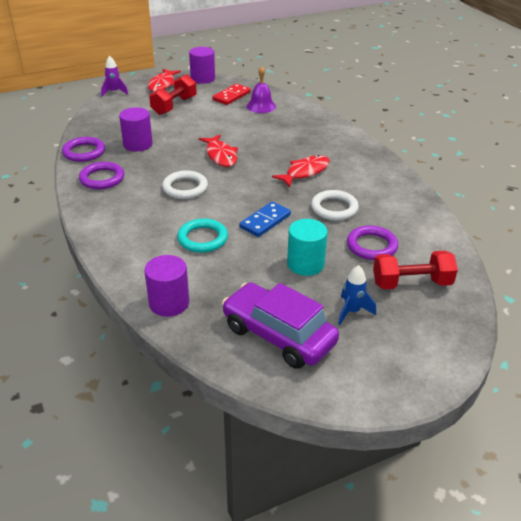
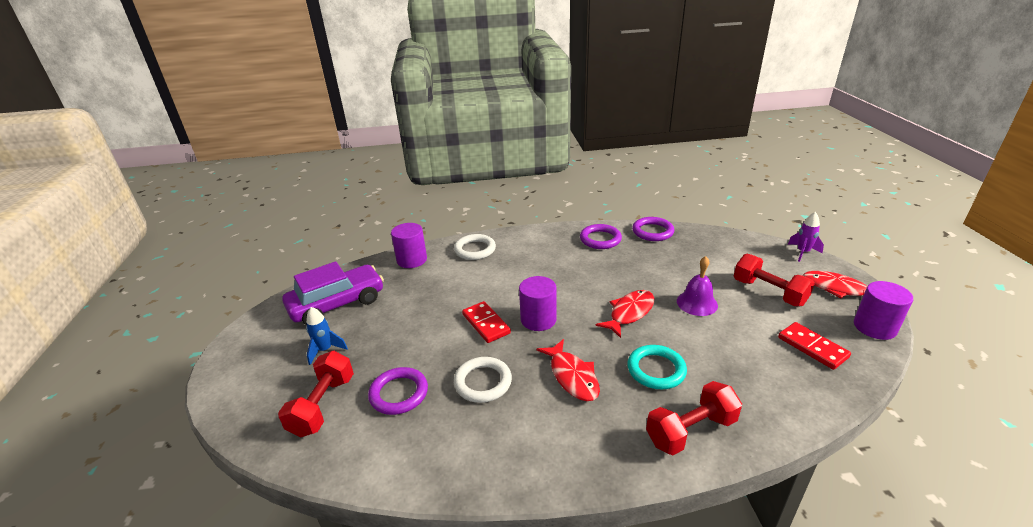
camera: 110 degrees right, 5 degrees down
purple cylinder [119,107,153,151] -> purple cylinder moved to [519,276,557,331]
white ring [162,170,208,199] -> white ring moved to [454,234,496,260]
turquoise ring [177,219,228,253] -> turquoise ring moved to [627,345,687,389]
red fish [199,134,238,167] -> red fish turned 135 degrees clockwise [595,290,654,338]
blue domino [239,202,291,237] -> red domino [462,301,511,343]
purple bell [247,66,276,113] -> purple bell moved to [677,256,718,316]
turquoise cylinder [287,219,328,276] -> none
none -> red dumbbell [646,381,742,455]

